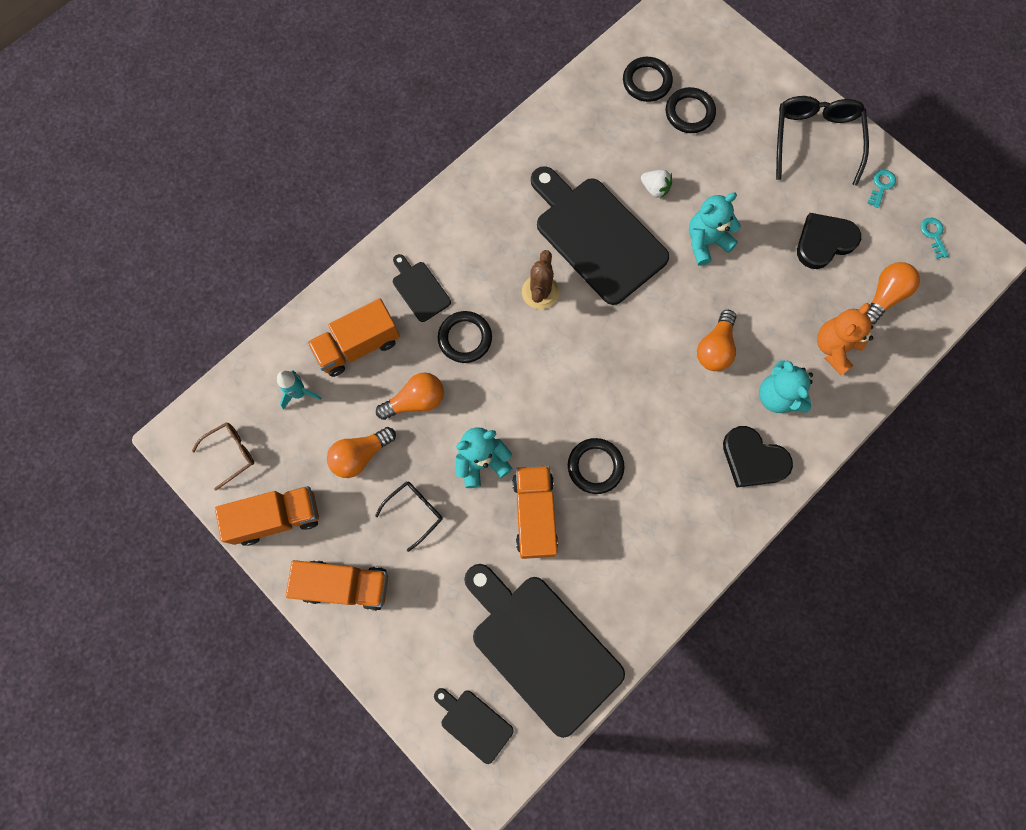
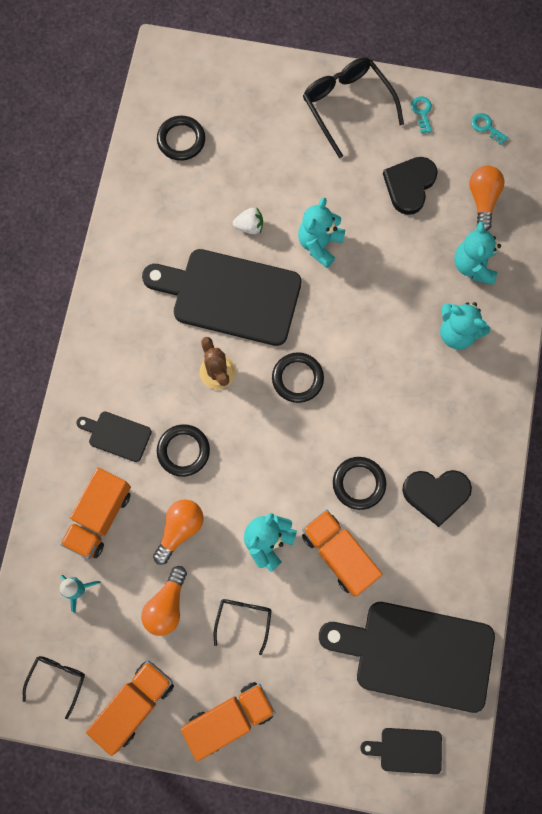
camera: 35 degrees left, 0 degrees up
brown glasses [192,422,254,490] -> black glasses [23,656,85,720]
black ring [666,87,716,133] -> black ring moved to [272,352,324,403]
orange light bulb [697,310,736,371] -> none
black heart [723,426,793,487] -> black heart moved to [402,470,472,527]
orange teddy bear [817,303,873,375] -> turquoise teddy bear [454,222,501,285]

